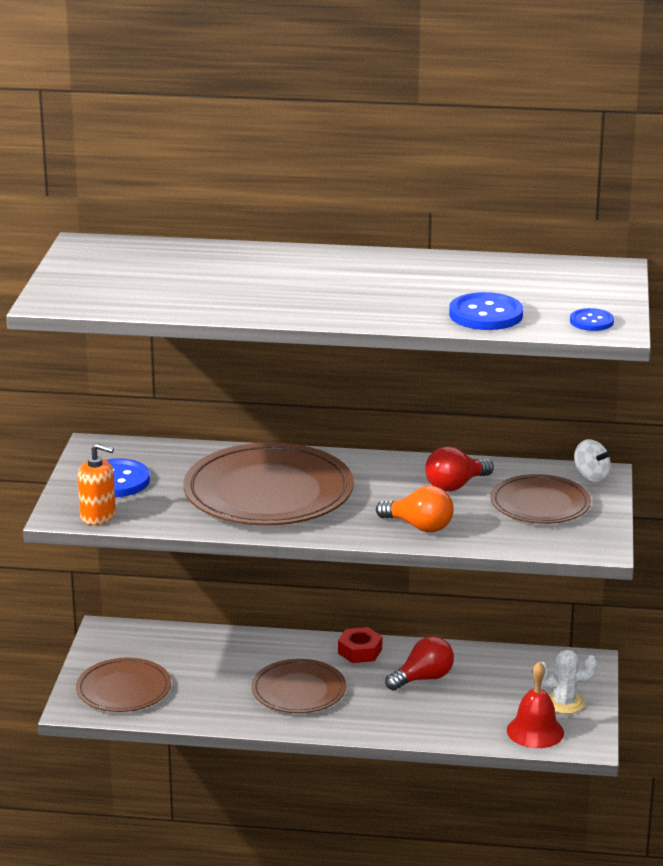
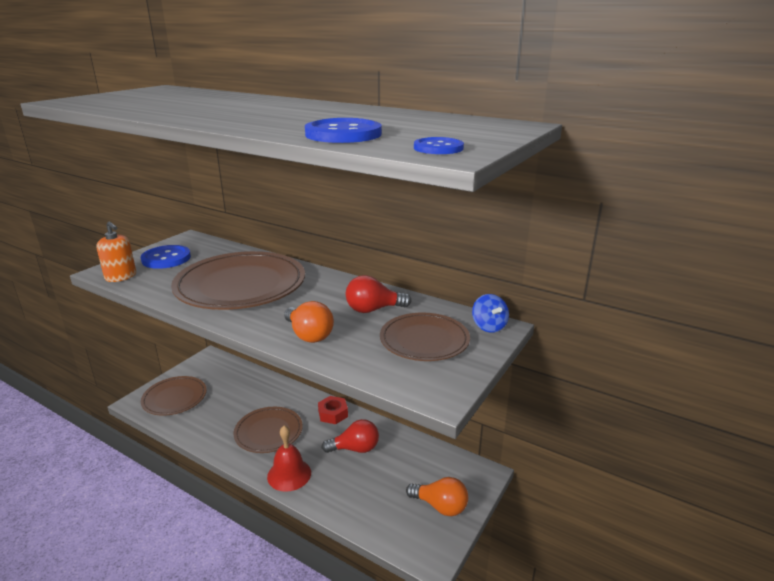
camera: 25 degrees right, 0 degrees up
red bell [507,662,564,748] -> red bell moved to [267,426,311,492]
white cactus [540,650,597,714] -> orange light bulb [406,477,468,516]
white spinning top [574,439,610,482] -> blue spinning top [472,294,509,333]

